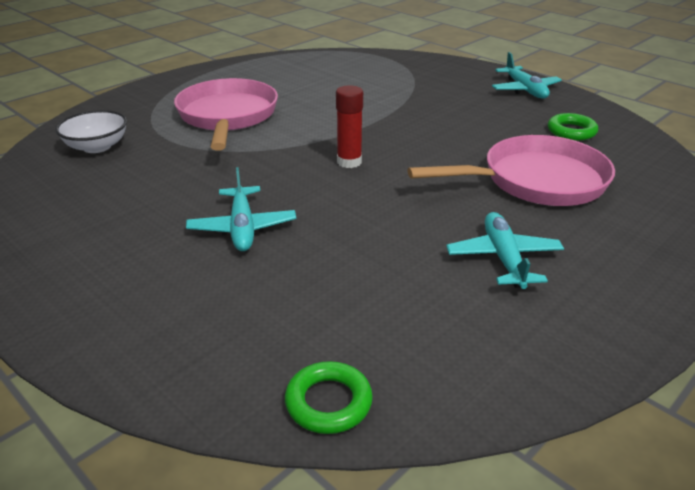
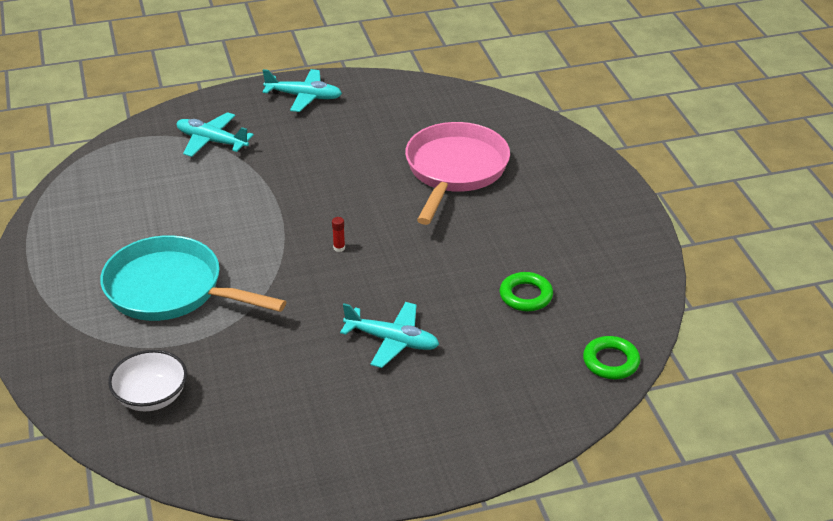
camera: 60 degrees left, 5 degrees up
pink pan [174,78,278,151] -> turquoise pan [100,235,286,321]
red glue stick [336,85,363,168] -> red glue stick [332,217,345,252], size x0.49
turquoise plane [446,212,564,289] -> turquoise plane moved to [177,112,254,157]
green ring [548,113,598,140] -> green ring moved to [500,272,553,311]

